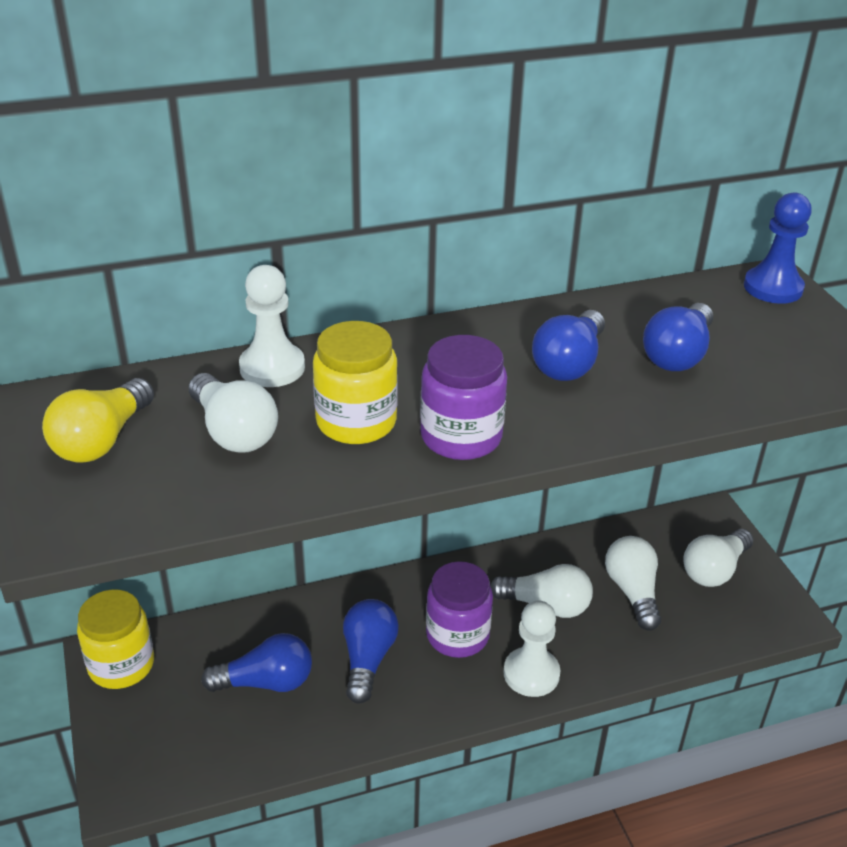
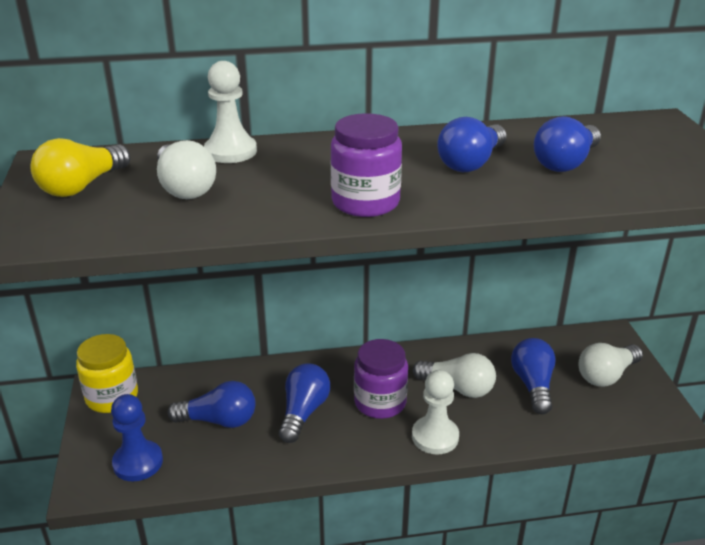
camera: 10 degrees right, 5 degrees down
yellow jar [313,321,398,444] -> none
white light bulb [605,536,661,631] -> blue light bulb [511,338,556,414]
blue pawn [744,193,812,304] -> blue pawn moved to [111,394,163,482]

